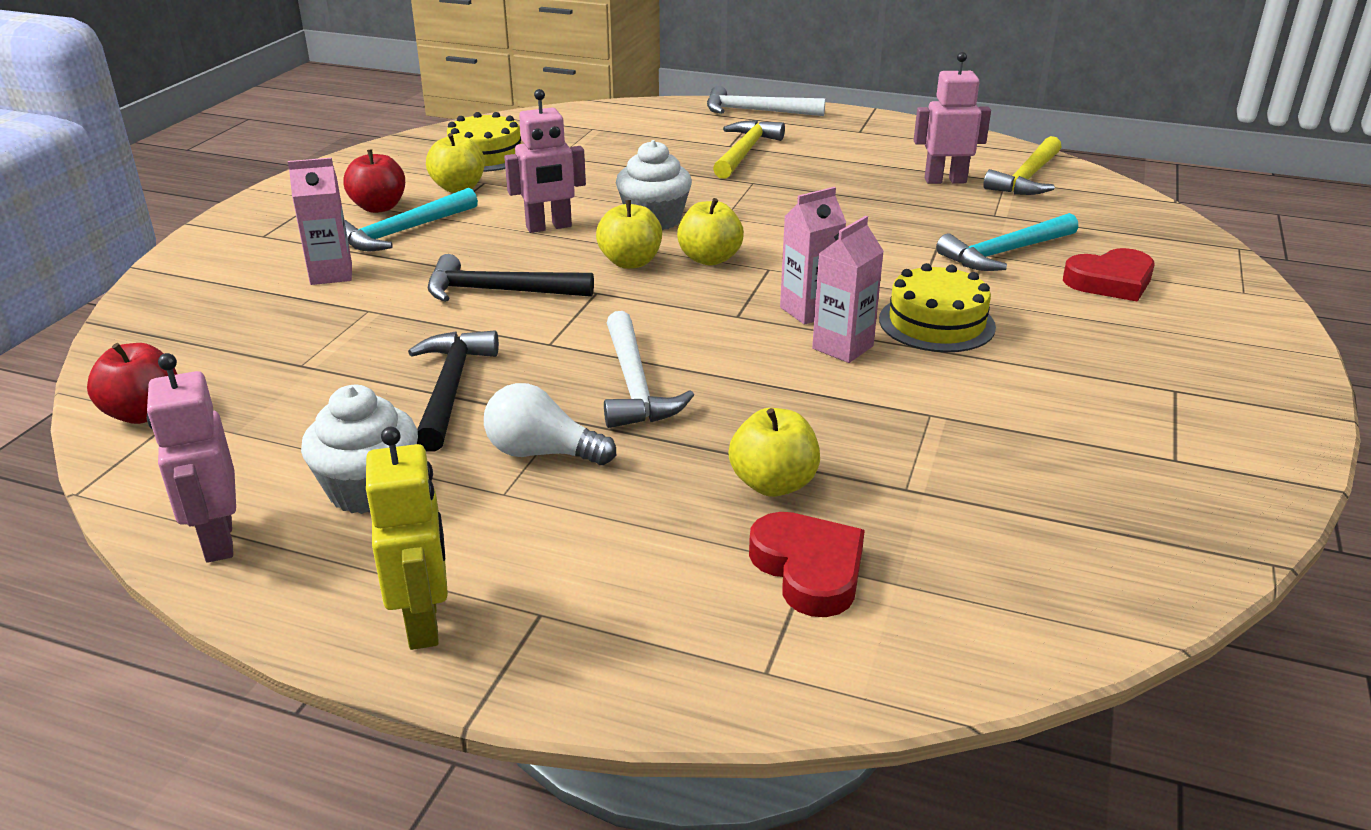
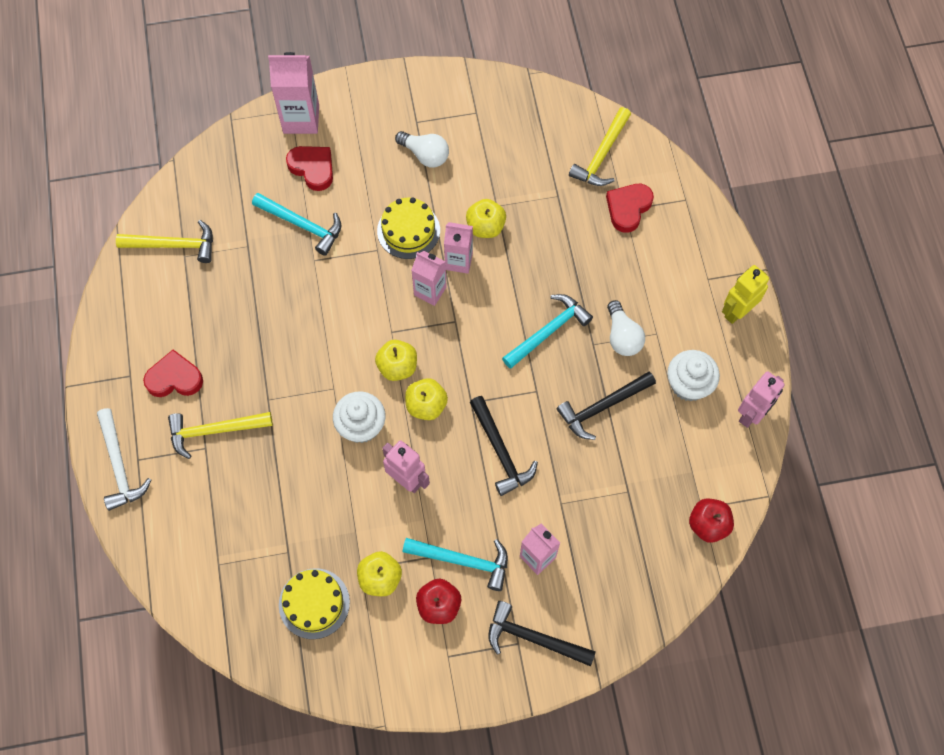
camera: 120 degrees left, 35 degrees up
white hammer [604,311,694,428] -> turquoise hammer [502,294,593,369]
yellow apple [729,408,820,497] -> yellow apple moved to [466,199,506,238]
pink robot [914,52,991,184] -> none
none -> red heart [143,350,203,397]
none -> pink carton [268,52,319,134]
none -> white light bulb [395,131,449,168]
none -> black hammer [488,601,596,666]
none -> yellow hammer [569,107,631,186]

